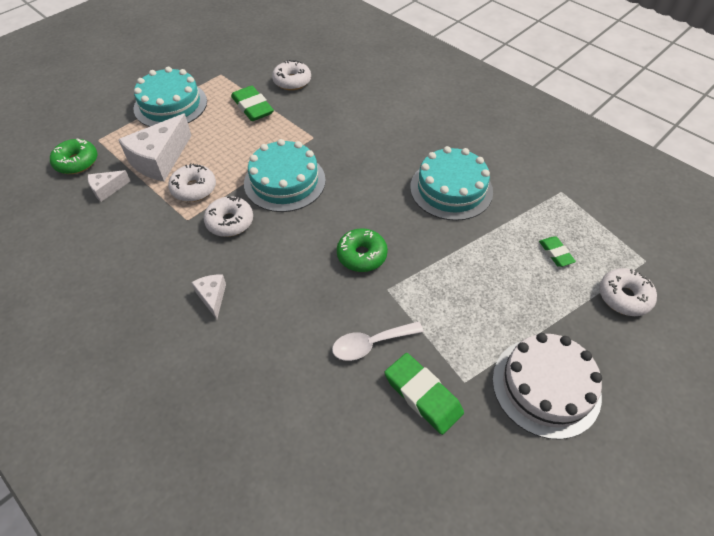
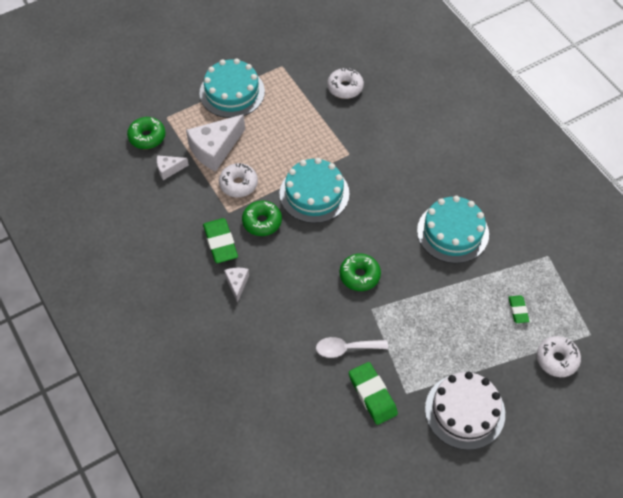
camera: 15 degrees right, 5 degrees up
white donut [204,196,253,237] -> green donut [242,201,282,236]
green eraser [231,86,274,121] -> green eraser moved to [203,218,238,263]

